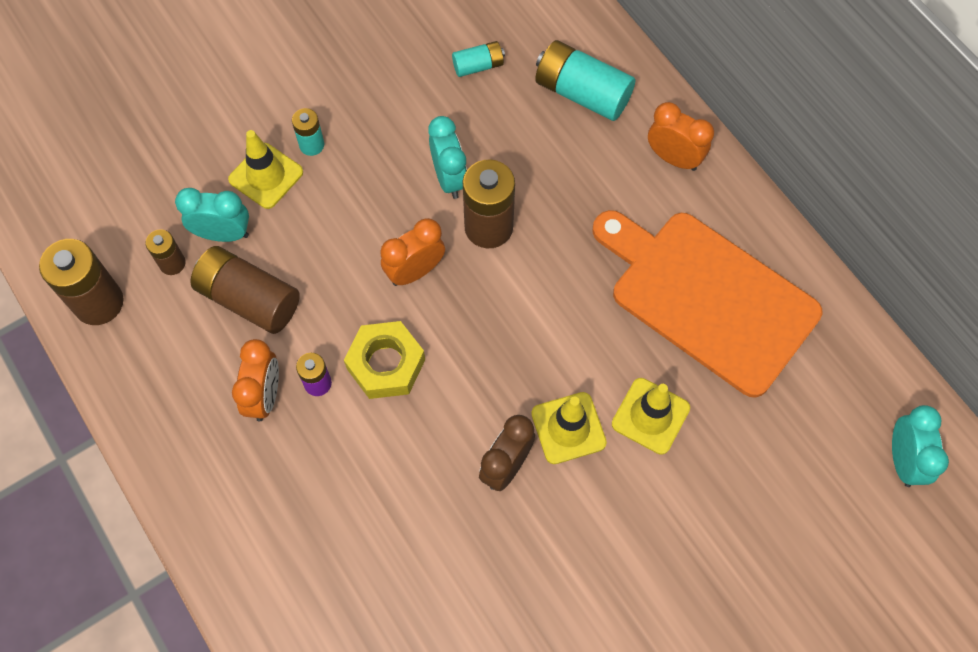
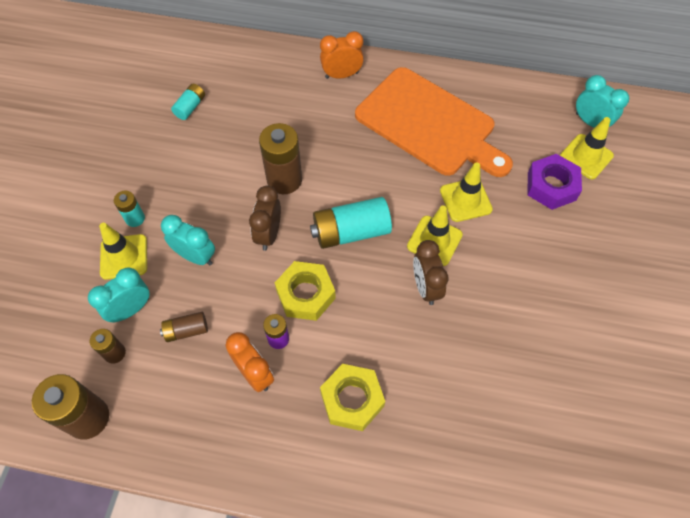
camera: 45 degrees left, 5 degrees down
brown battery [190,246,300,334] -> brown battery [160,312,208,342], size x0.53
orange clock [380,218,445,286] -> brown clock [249,186,281,251]
turquoise clock [429,116,467,199] -> turquoise clock moved to [161,215,215,265]
turquoise battery [535,40,635,121] -> turquoise battery moved to [310,197,392,249]
orange cutting board [592,210,822,398] -> orange cutting board turned 135 degrees counterclockwise [355,67,513,177]
none -> yellow nut [320,364,385,431]
none -> purple nut [528,154,582,210]
none -> yellow traffic cone [560,117,614,179]

